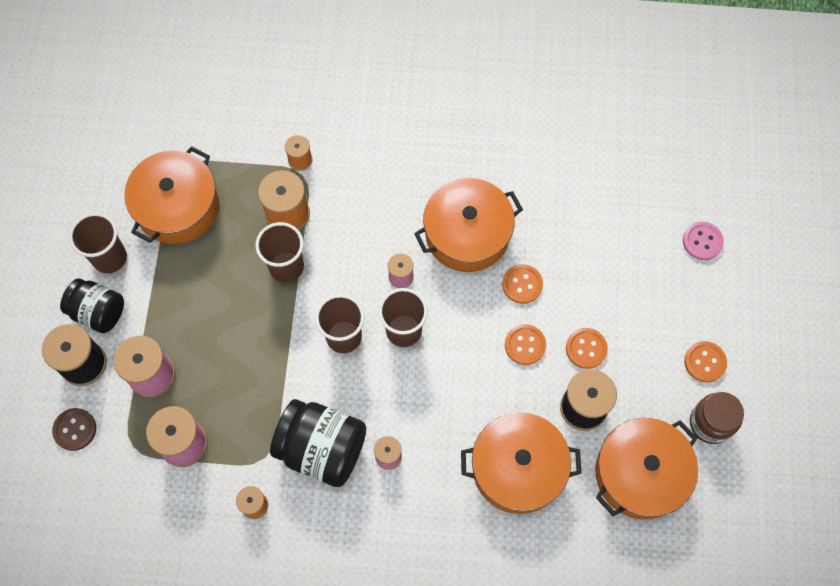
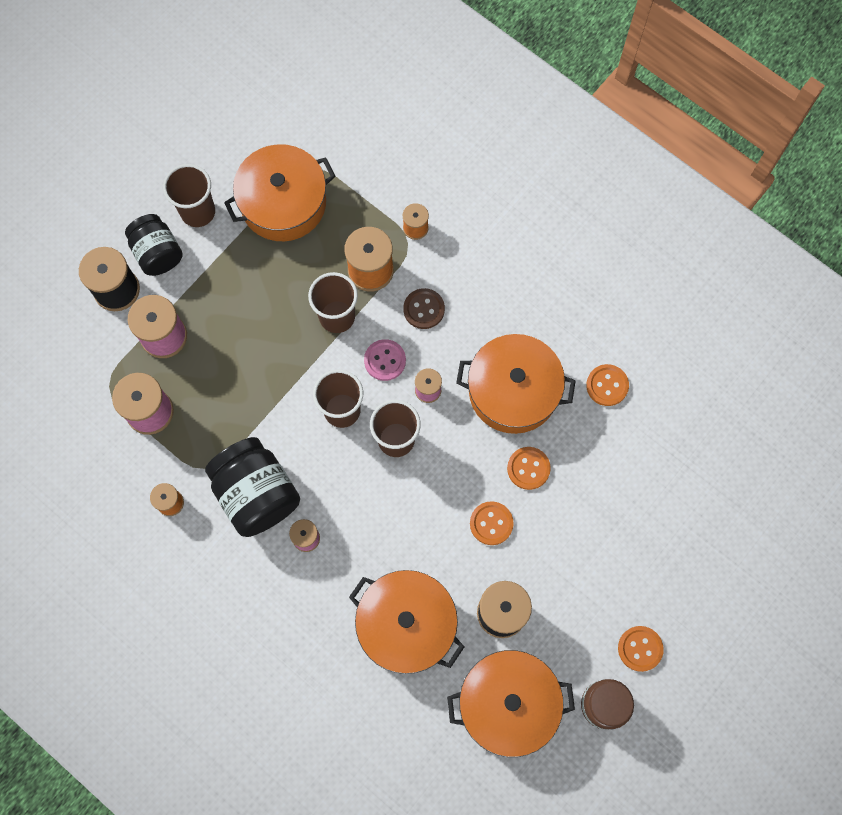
camera: 35 degrees right, 5 degrees up
brown button [52,408,96,451] -> brown button moved to [403,288,445,329]
orange button [566,328,608,369] -> orange button moved to [586,364,629,406]
pink button [683,222,724,260] -> pink button moved to [364,339,406,381]

